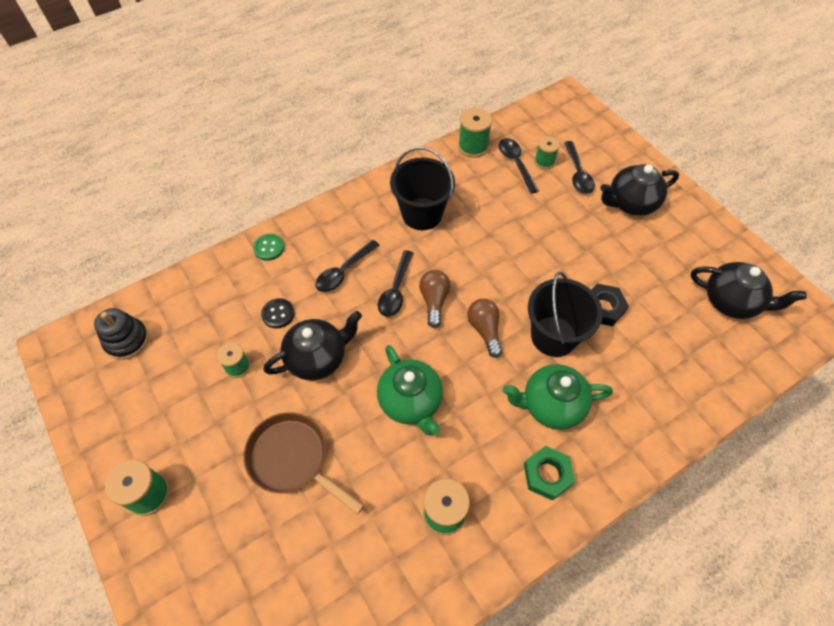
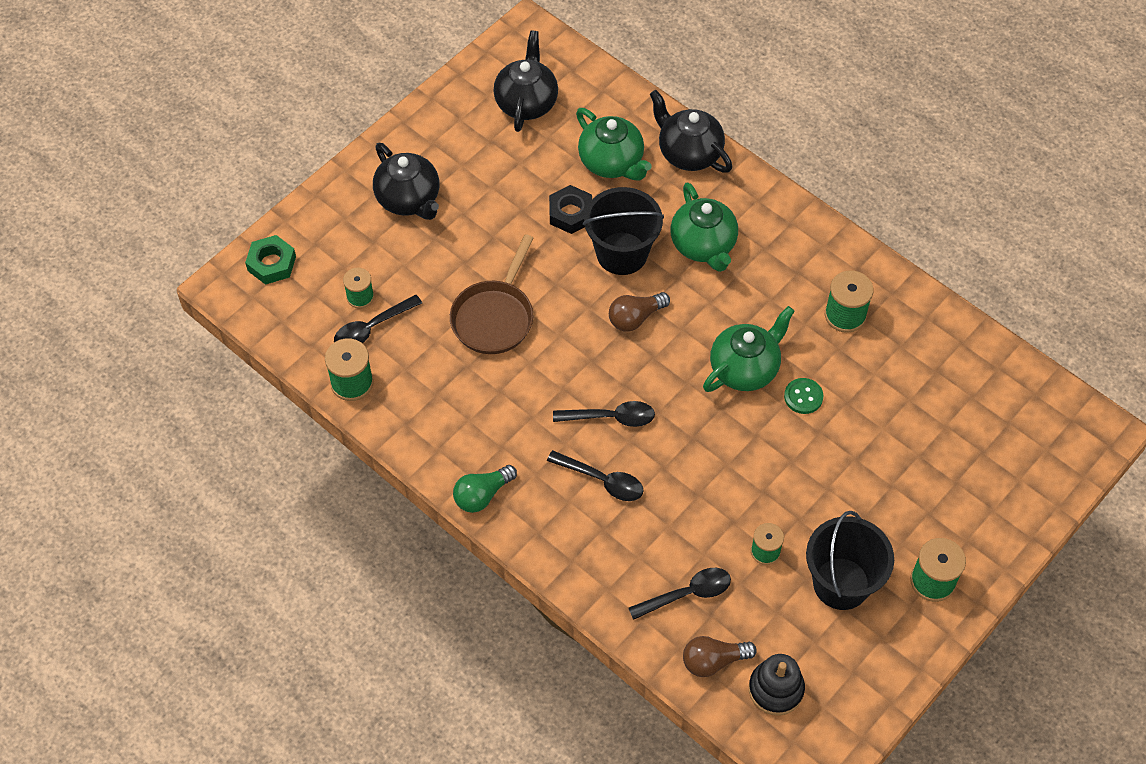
camera: 105 degrees left, 0 degrees up
brown pan [244,412,364,515] -> brown pan moved to [450,234,533,354]
green button [253,234,284,261] -> green button moved to [784,378,824,414]
black button [261,298,295,328] -> none
black teapot [263,311,362,381] -> black teapot moved to [650,90,732,172]
black bucket [390,147,455,230] -> black bucket moved to [806,511,894,610]
brown light bulb [419,270,450,328] -> brown light bulb moved to [683,636,757,677]
green nut [524,446,575,501] -> green nut moved to [245,235,296,285]
black spoon [564,141,595,194] -> black spoon moved to [629,568,731,620]
none -> green light bulb [453,465,517,513]
none -> green teapot [576,108,652,181]

